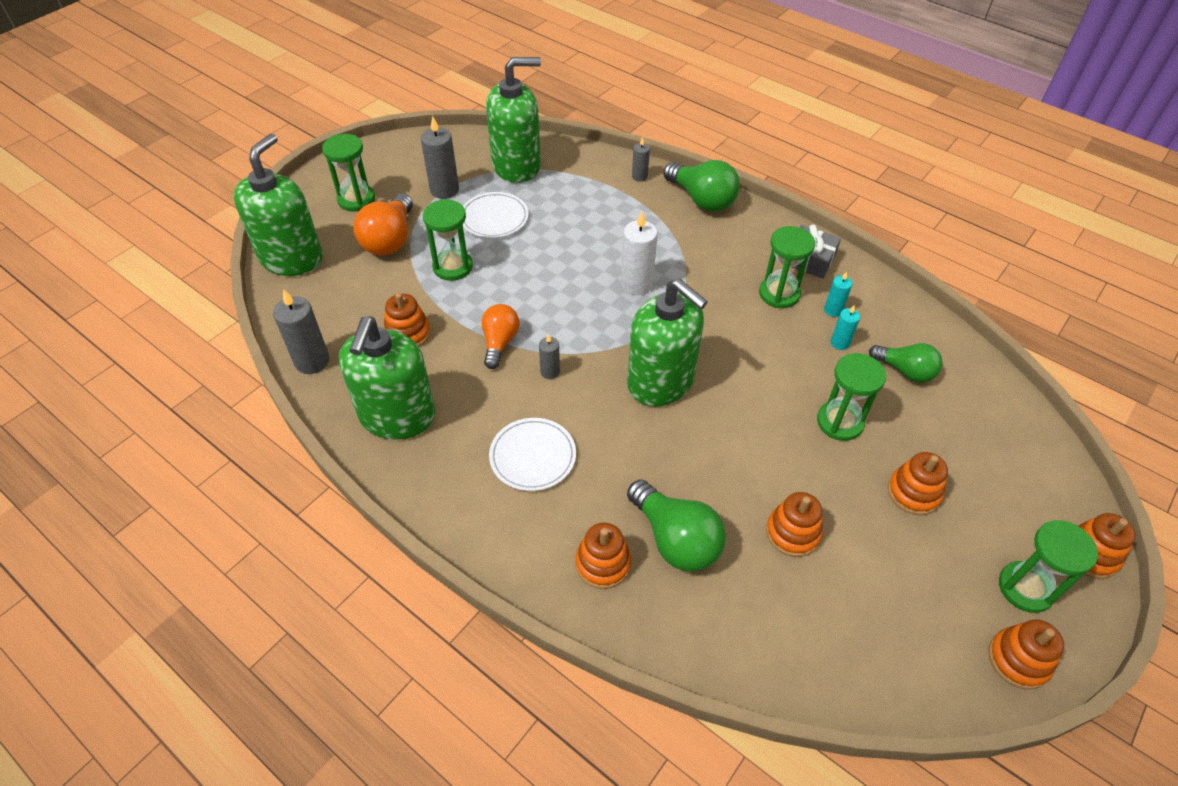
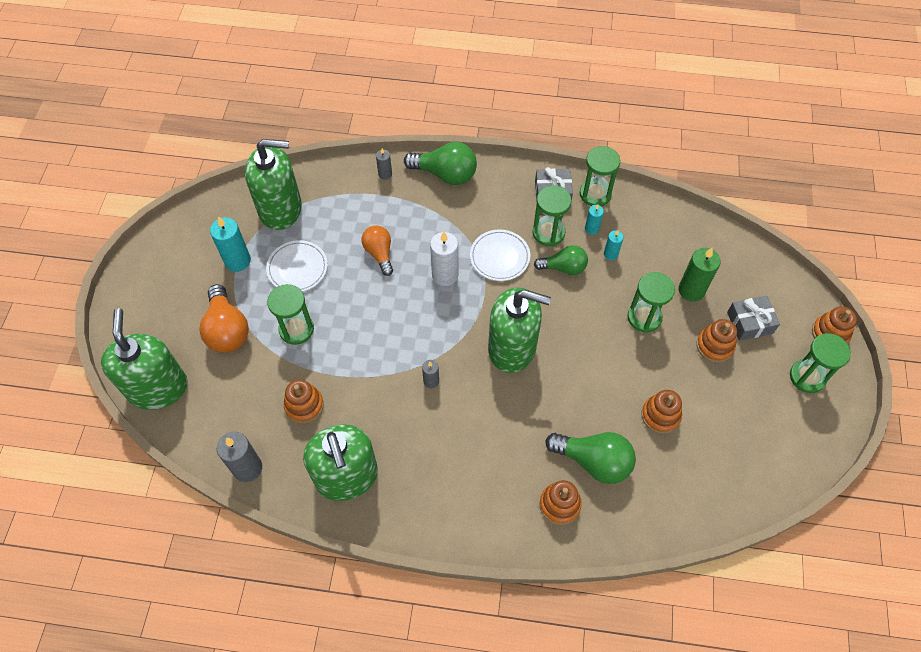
camera: 30 degrees left, 10 degrees up
green hourglass [322,134,375,211] -> green hourglass moved to [580,146,620,206]
grey candle [421,116,459,199] -> turquoise candle [210,216,251,272]
orange light bulb [481,304,520,369] -> orange light bulb moved to [362,225,393,276]
green soap dispenser [486,57,541,183] -> green soap dispenser turned 45 degrees clockwise [245,139,302,230]
white plate [489,418,576,491] -> white plate moved to [470,229,530,281]
green light bulb [869,343,943,383] -> green light bulb moved to [534,245,588,275]
orange stacking toy [989,620,1064,689] -> none
none -> green candle [678,248,721,302]
none -> grey gift [727,296,780,341]

